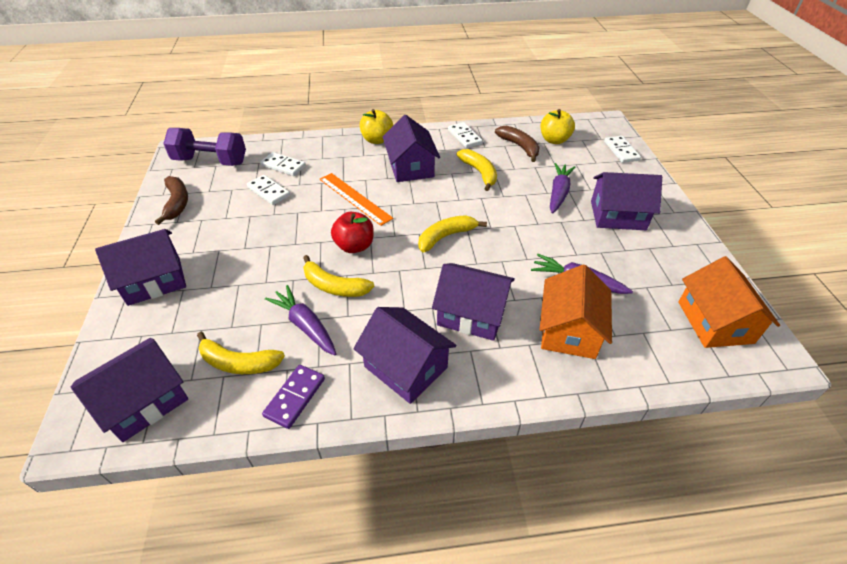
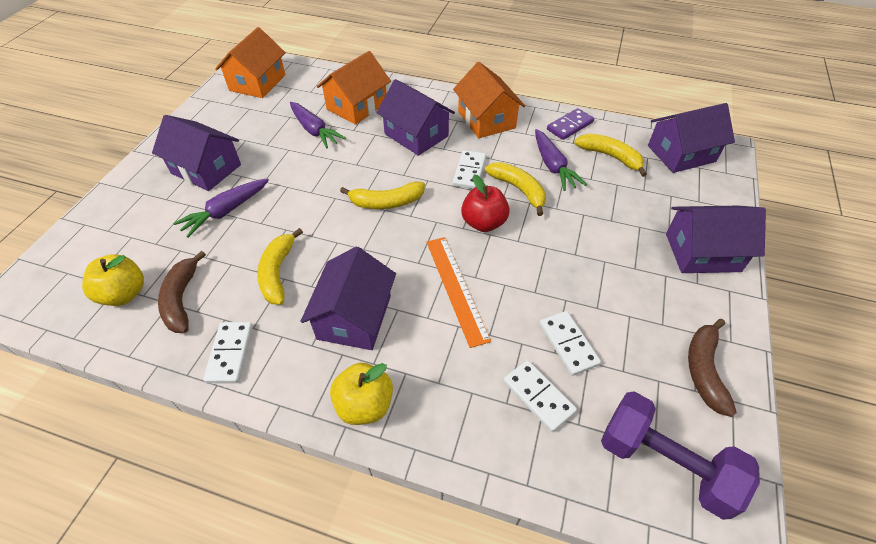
camera: 155 degrees left, 5 degrees up
purple house [353,307,456,404] -> orange house [453,62,525,138]
white domino [604,136,641,163] -> white domino moved to [452,150,486,189]

